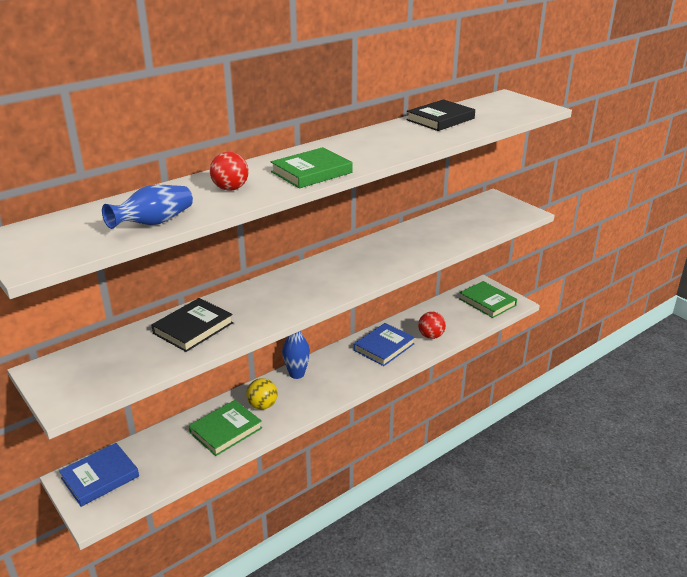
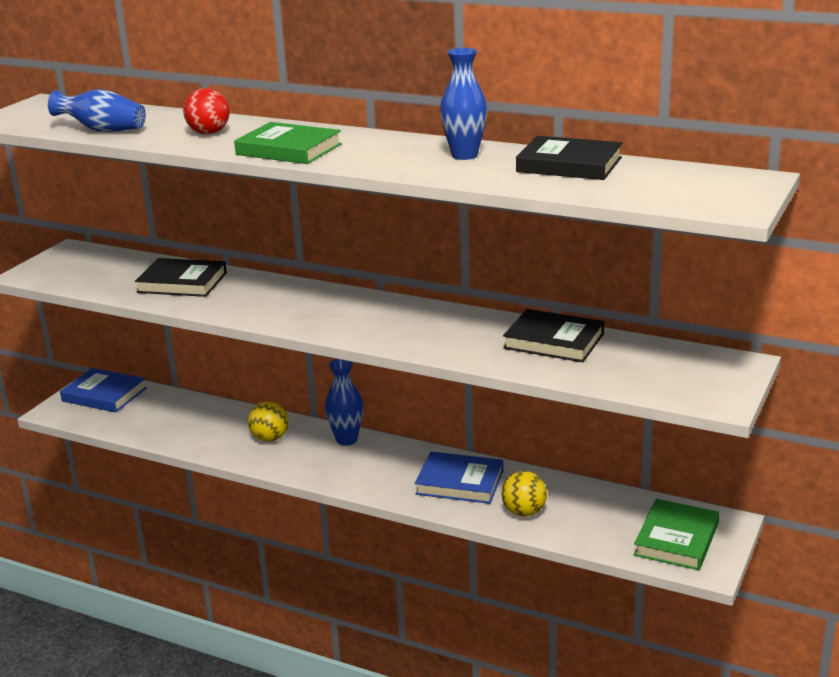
camera: 65 degrees right, 5 degrees down
green book [189,400,262,456] -> none
red ball [418,312,446,339] -> yellow ball [502,471,547,516]
none -> blue vase [440,48,487,160]
none -> black book [503,309,604,362]

